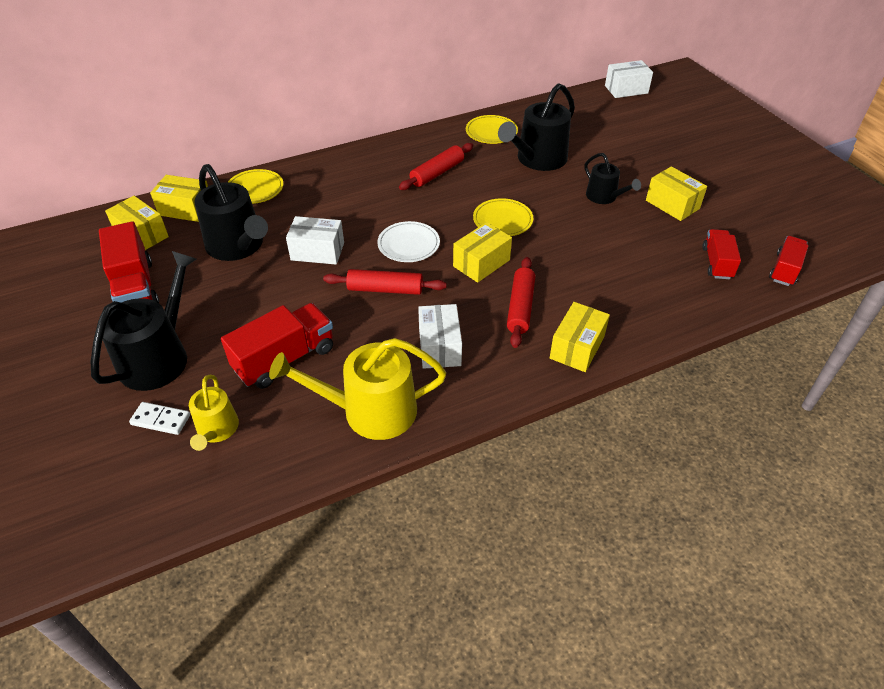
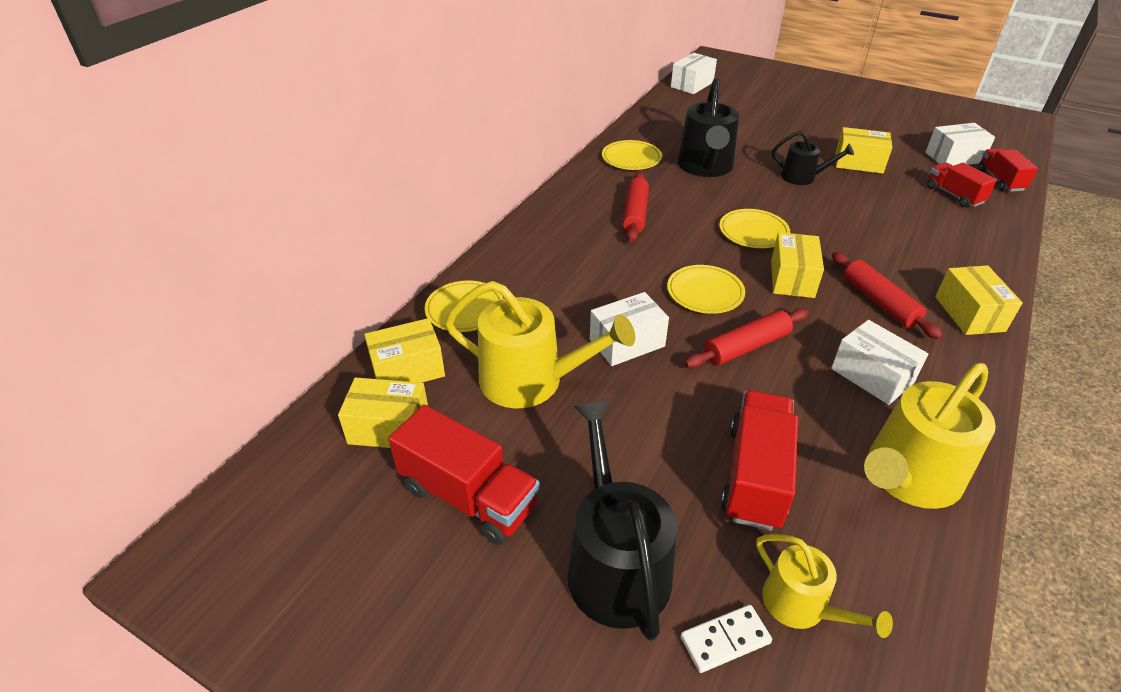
camera: 35 degrees left, 5 degrees down
black watering can [194,164,268,261] -> yellow watering can [445,281,635,408]
white plate [377,221,440,262] -> yellow plate [667,265,745,314]
none -> white box [925,123,995,166]

